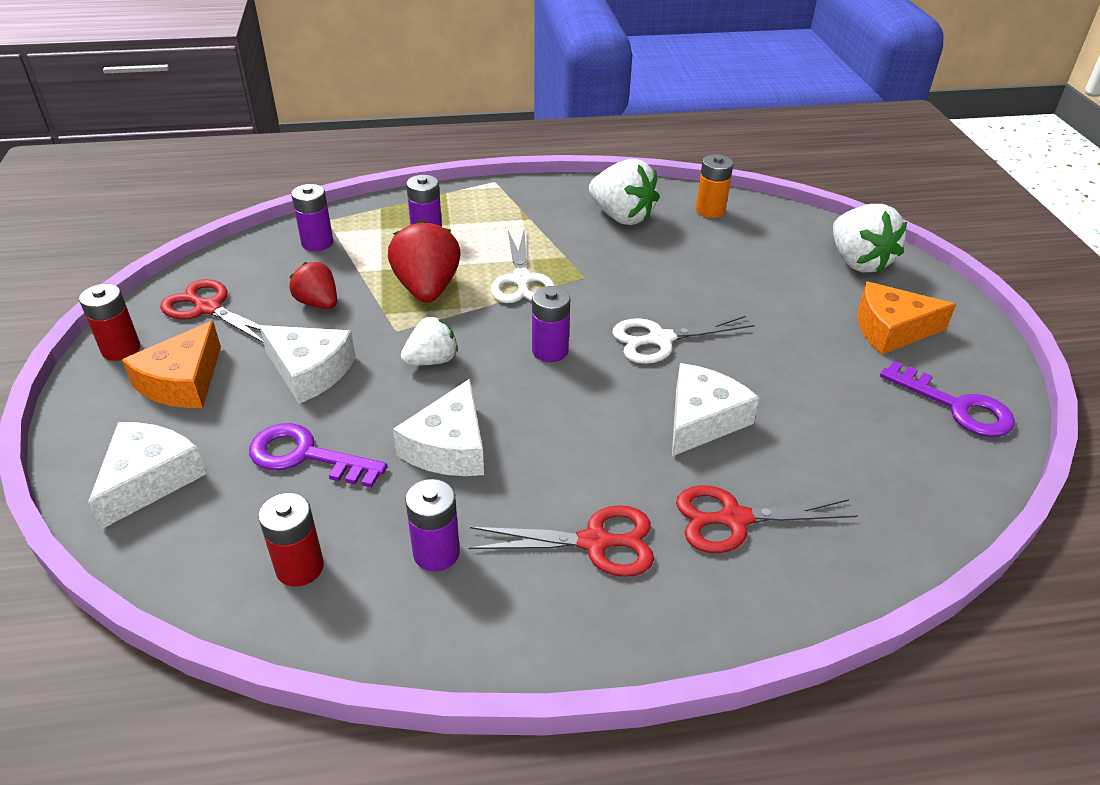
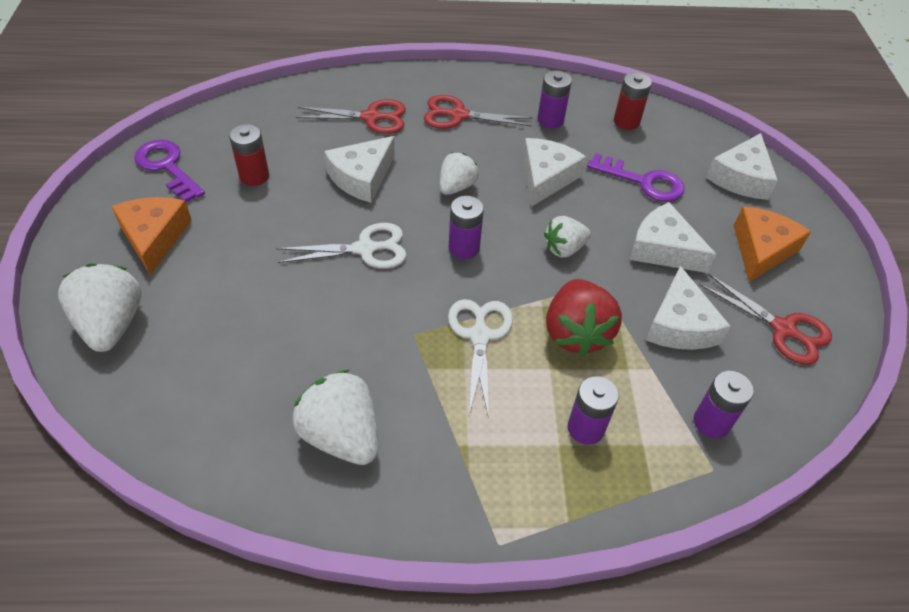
camera: 175 degrees left, 10 degrees up
red battery [79,284,140,361] -> red battery moved to [229,124,269,186]
red strawberry [290,262,337,309] -> white cheese [646,266,731,350]
orange battery [696,154,733,218] -> none
orange cheese [857,282,956,355] -> orange cheese turned 105 degrees counterclockwise [111,197,192,275]
none -> white strawberry [440,152,478,195]

